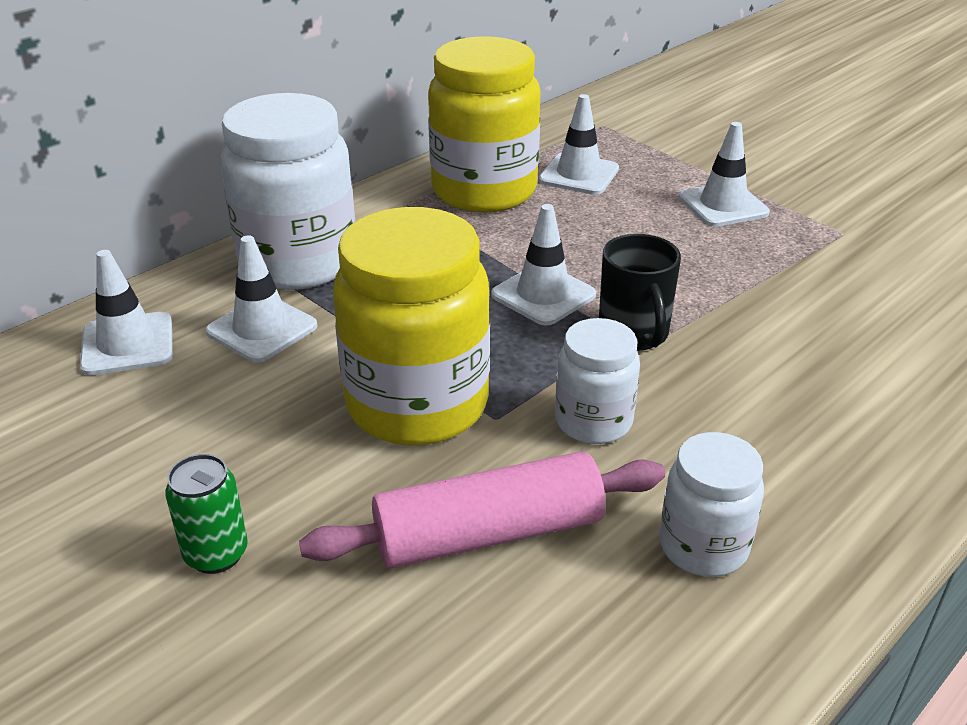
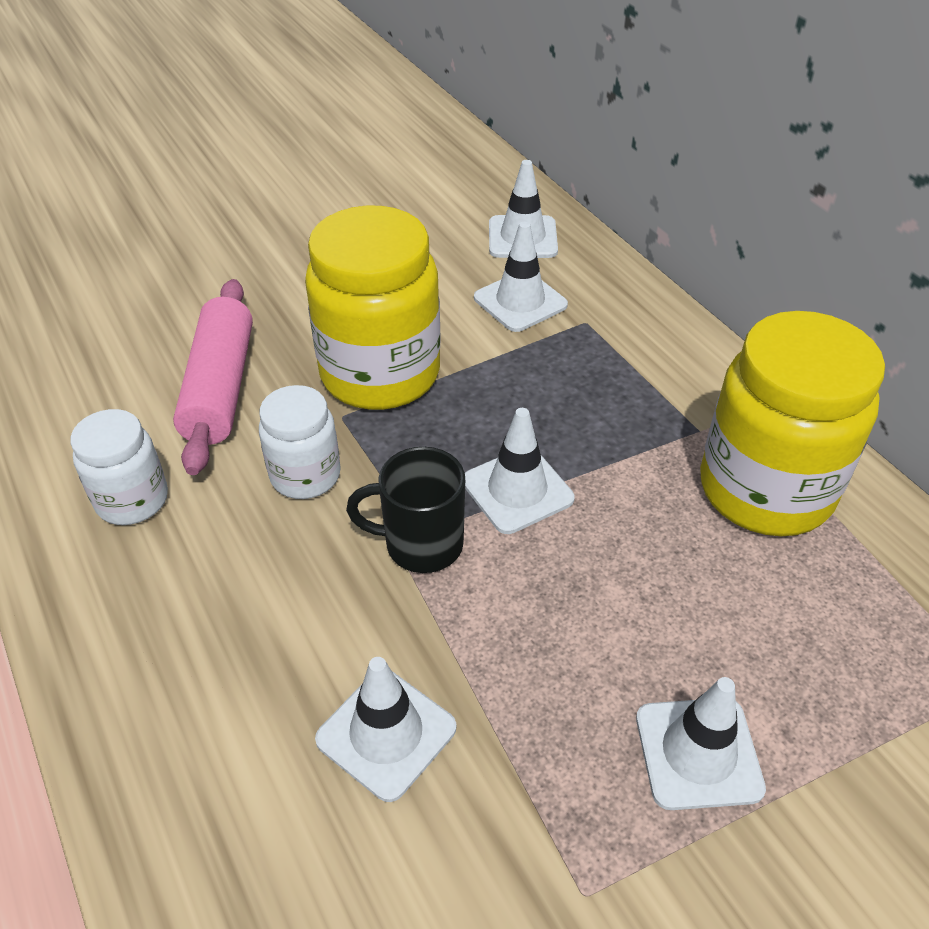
camera: 105 degrees right, 10 degrees up
green can [165,454,248,574] -> none
white jar [220,93,355,290] -> none
white traffic cone [538,94,619,195] -> white traffic cone moved to [315,657,457,802]

